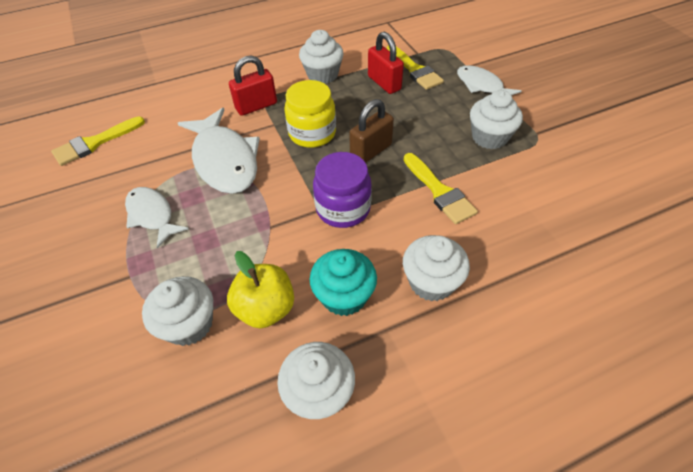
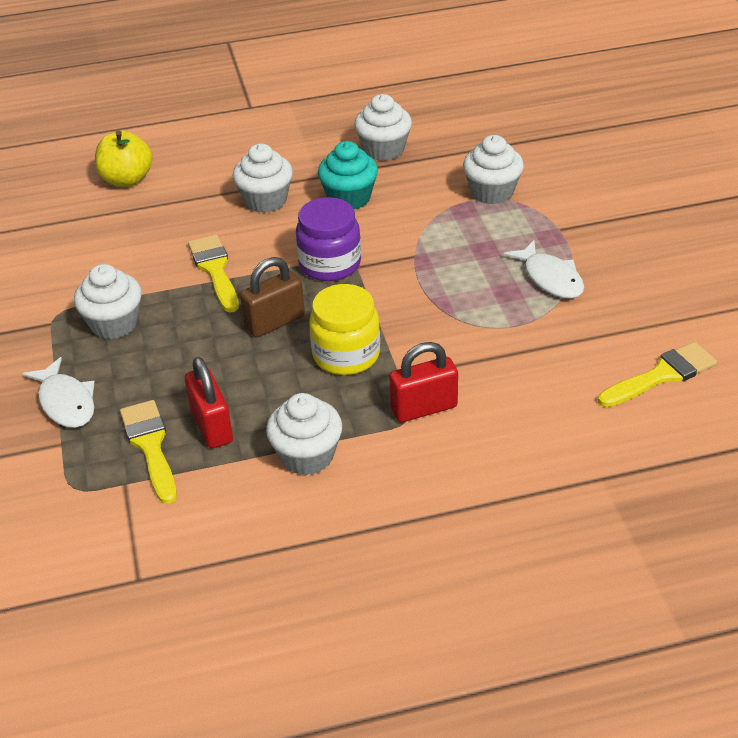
camera: 170 degrees left, 10 degrees down
white fish [178,107,260,194] -> none
yellow apple [227,251,294,329] -> yellow apple moved to [95,131,152,187]

